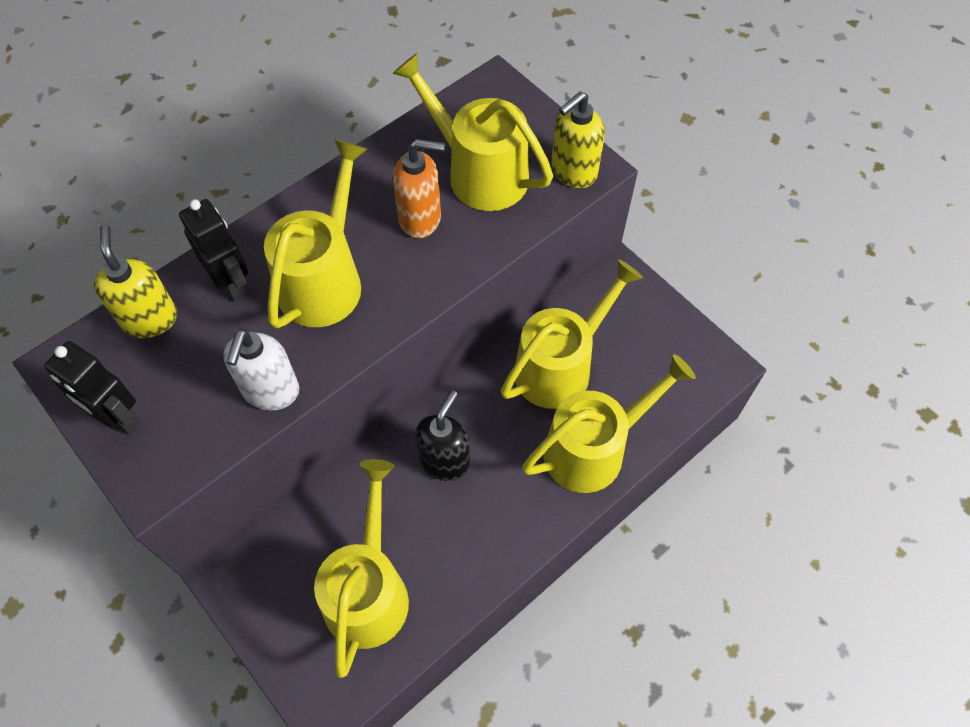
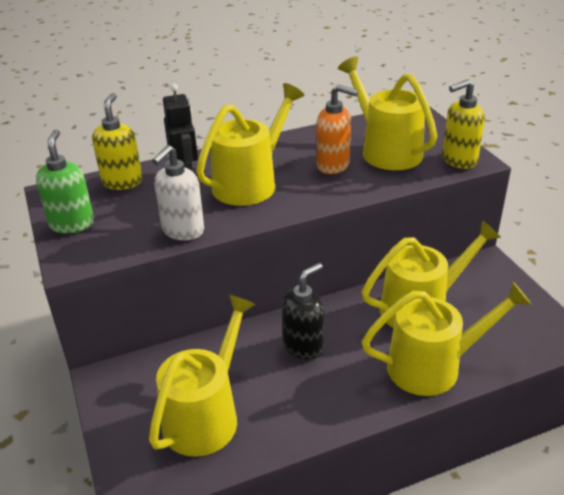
camera: 20 degrees right, 25 degrees down
black robot [44,341,140,434] -> green soap dispenser [36,130,94,234]

